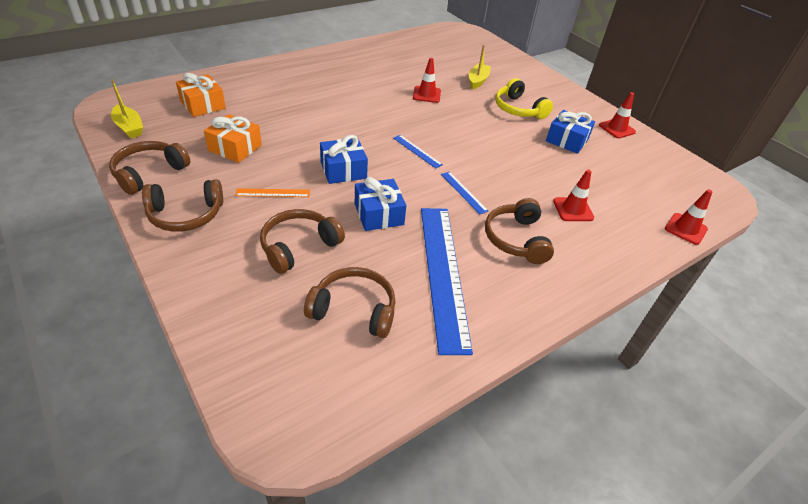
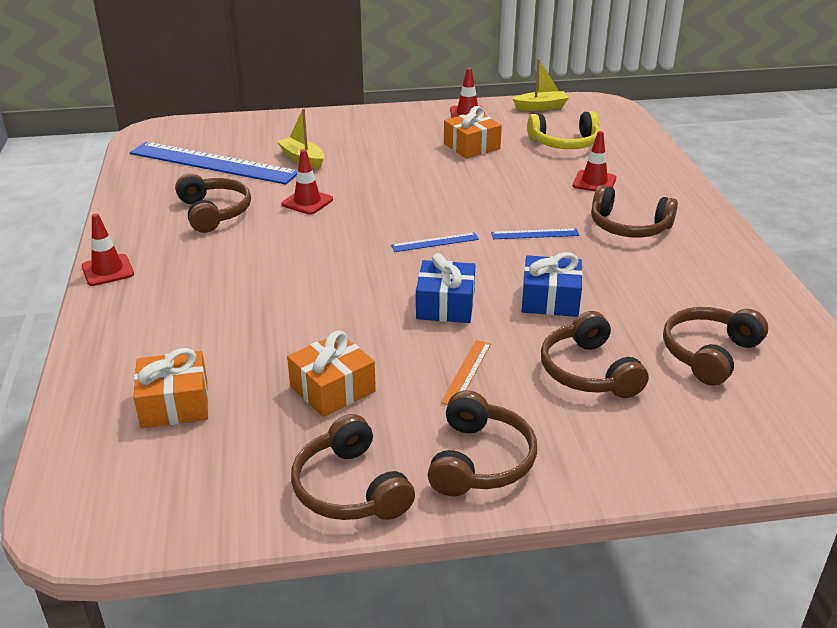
camera: 60 degrees left, 10 degrees down
yellow boat [111,79,143,138] -> yellow boat moved to [513,59,570,111]
blue ruler [421,208,473,355] -> blue ruler moved to [130,142,298,185]
yellow headphones [495,78,553,119] -> yellow headphones moved to [527,111,600,149]
blue gift [546,110,595,154] -> orange gift [444,106,502,158]
red traffic cone [665,190,712,245] -> red traffic cone moved to [82,213,134,286]
none -> brown headphones [175,173,251,233]

